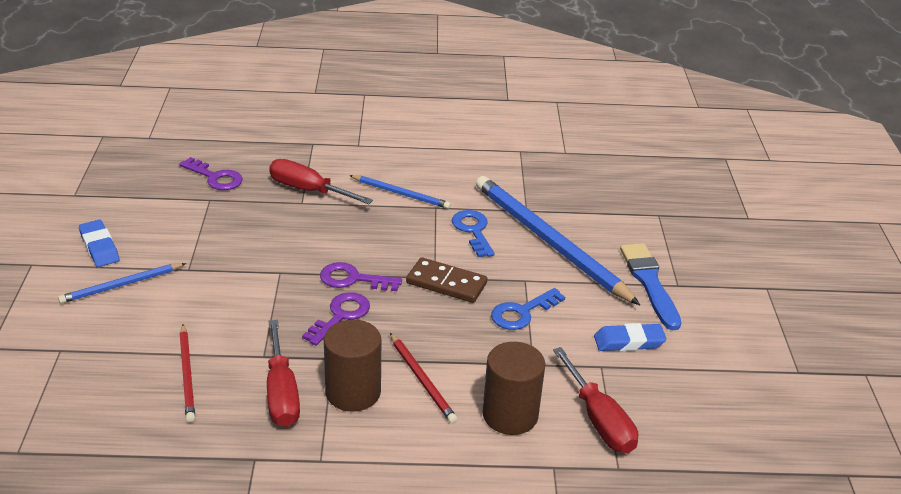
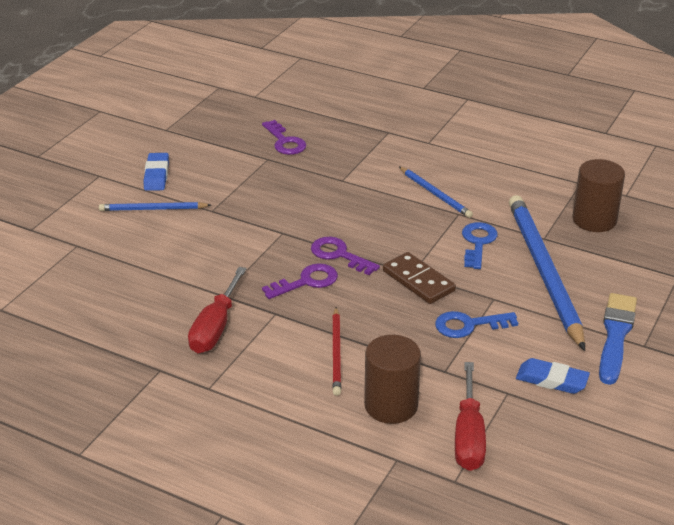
camera: 30 degrees right, 0 degrees up
red pencil [180,324,195,422] -> none
red screwdriver [269,159,373,204] -> none
brown cylinder [324,319,381,412] -> brown cylinder moved to [572,159,625,232]

